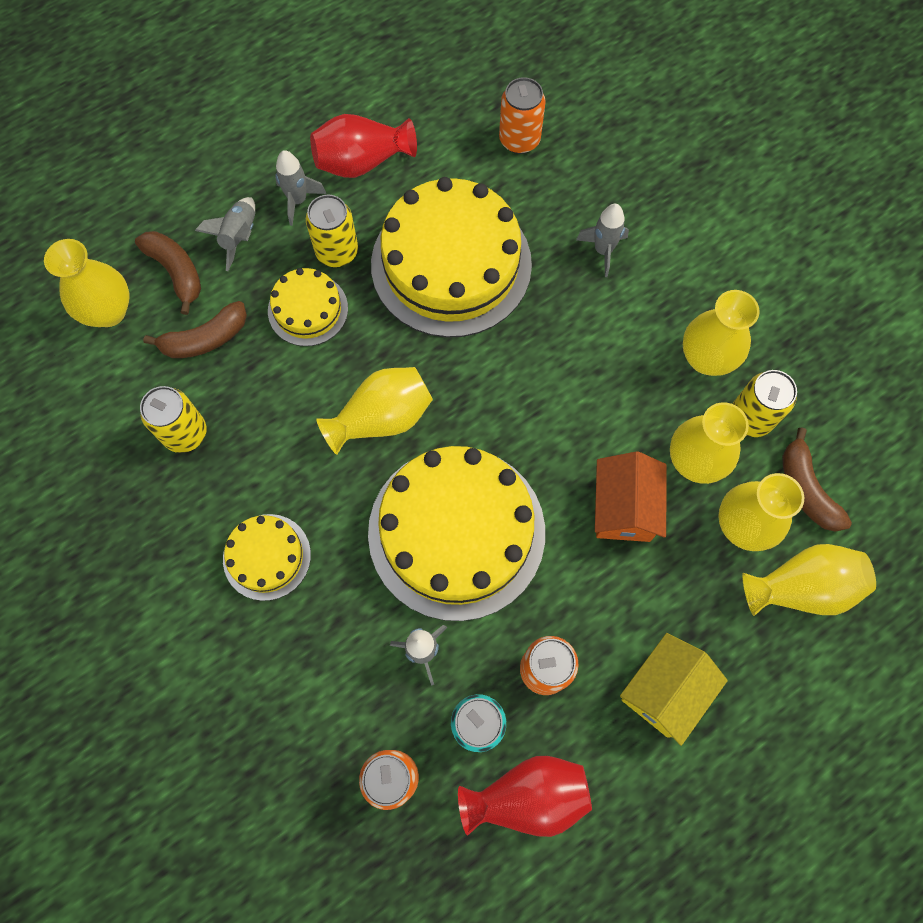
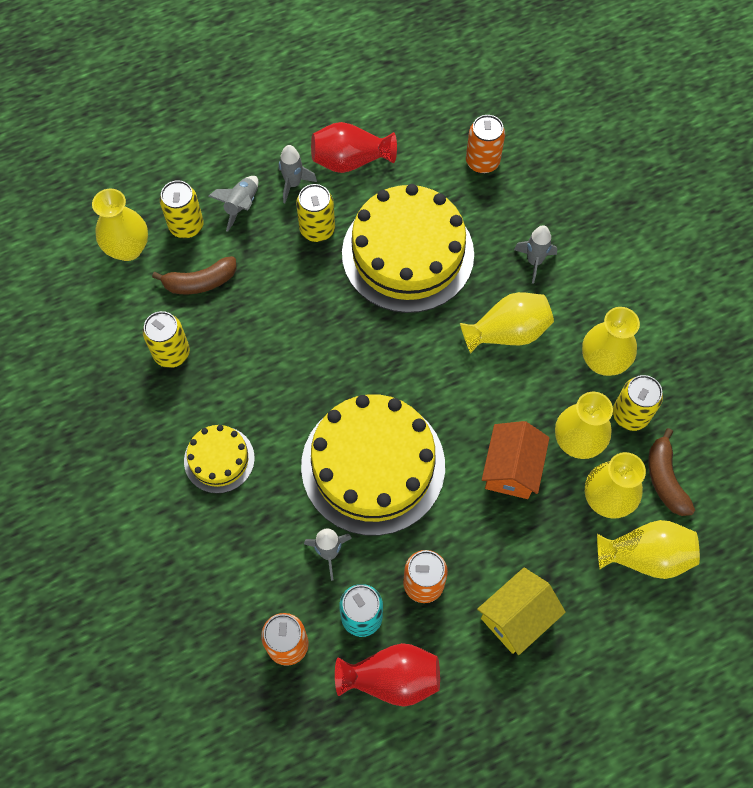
camera: 10 degrees right, 5 degrees down
brown banana [135,231,201,315] -> yellow can [160,180,204,238]
yellow cake [268,268,348,346] -> none
yellow vase [316,367,433,455] -> yellow vase moved to [460,292,554,354]

